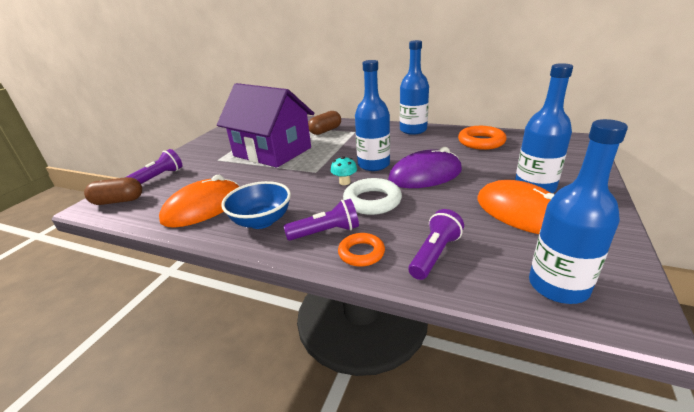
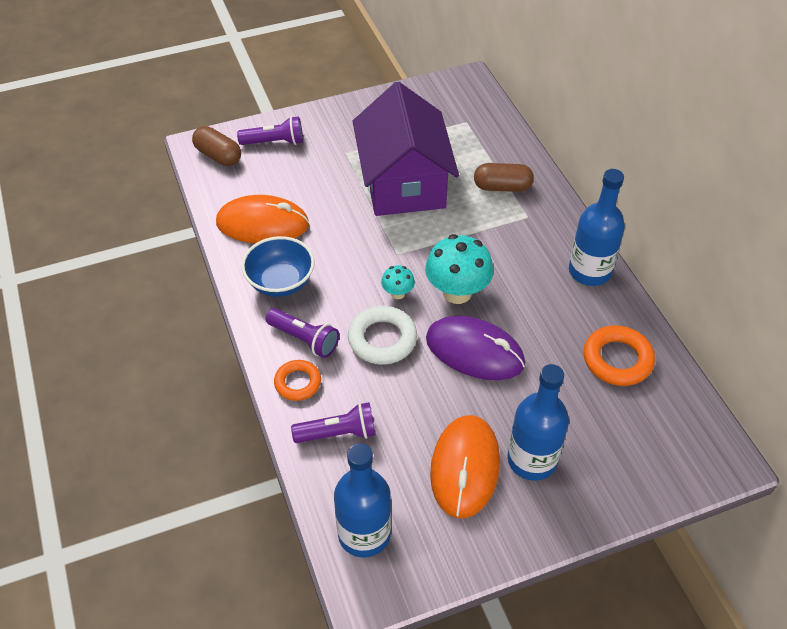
camera: 45 degrees right, 20 degrees up
blue bottle [355,60,390,171] -> turquoise mushroom [425,234,493,304]

